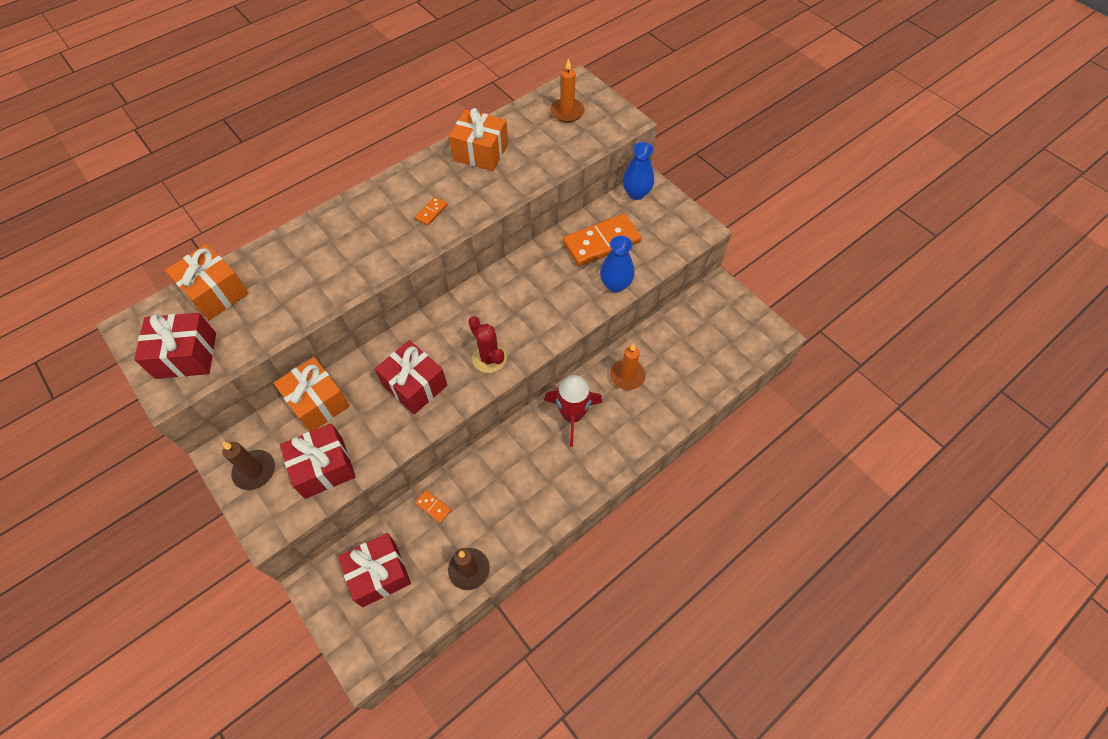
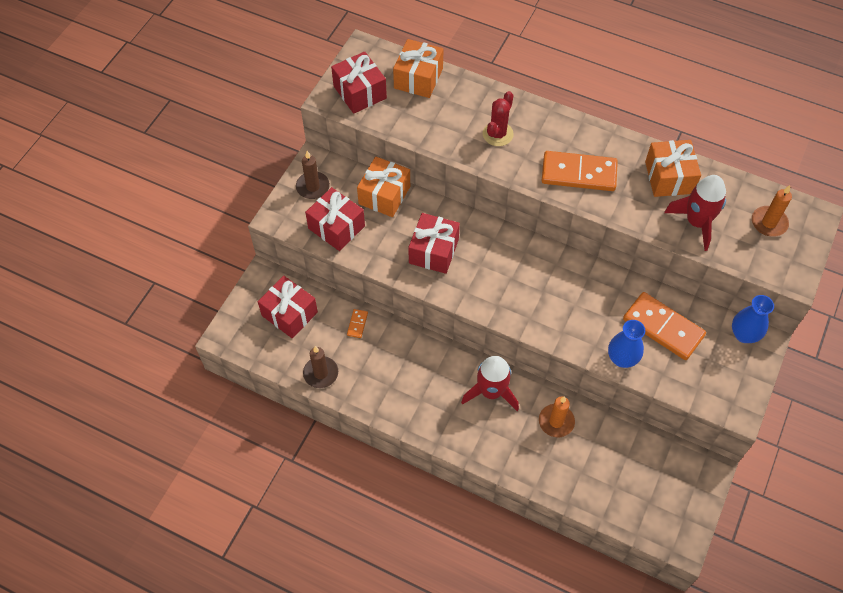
camera: 65 degrees right, 0 degrees up
orange domino [415,197,448,226] -> orange domino [542,151,618,191], size x2.36
red cactus [468,316,507,373] -> red cactus moved to [483,91,514,146]
none -> red rocket [664,175,726,251]

